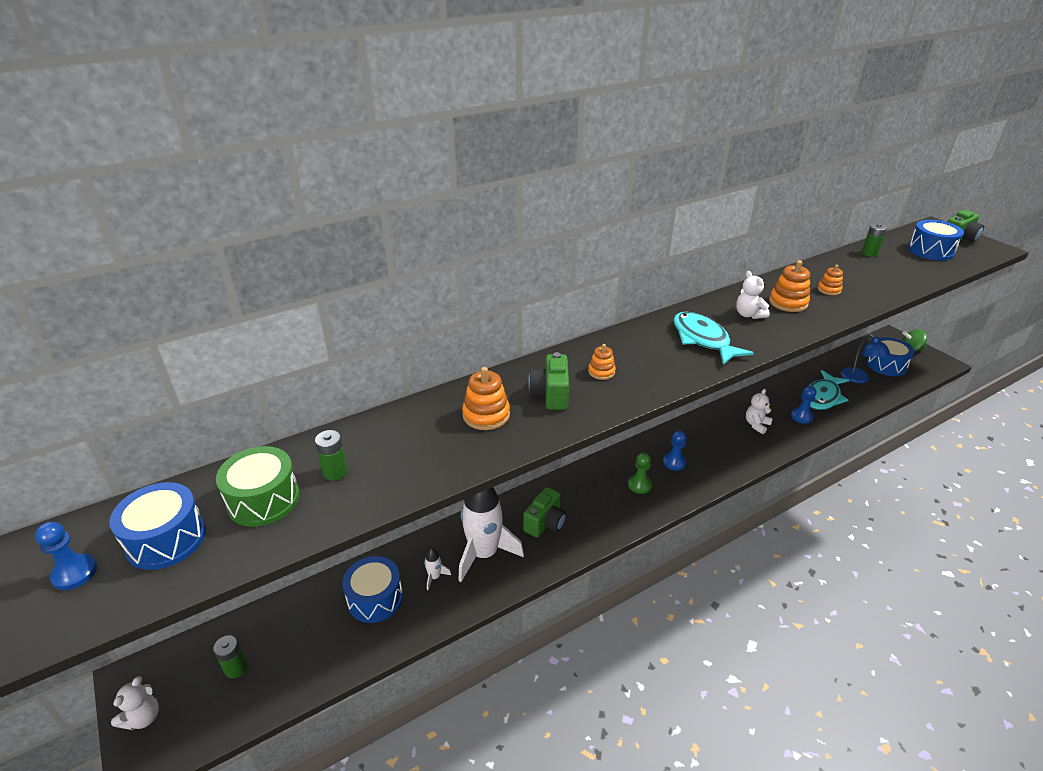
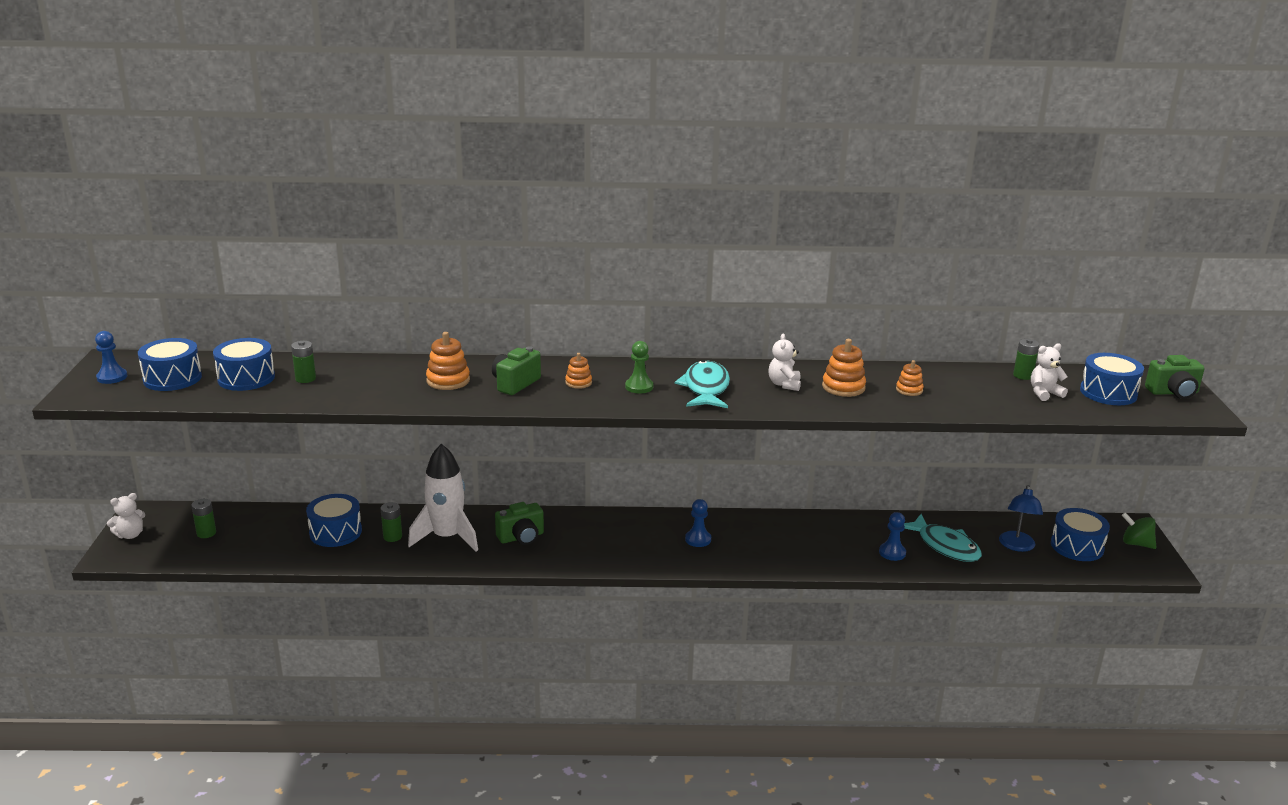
camera: 30 degrees right, 10 degrees down
green drum [216,446,300,527] -> blue drum [213,338,275,391]
white rocket [424,548,451,590] -> green battery [380,502,402,542]
green pawn [628,452,652,494] -> green pawn moved to [625,341,653,393]
white teddy bear [746,389,773,434] -> white teddy bear moved to [1031,343,1068,401]
turquoise fish [809,370,849,410] -> turquoise fish turned 105 degrees counterclockwise [904,514,982,562]

